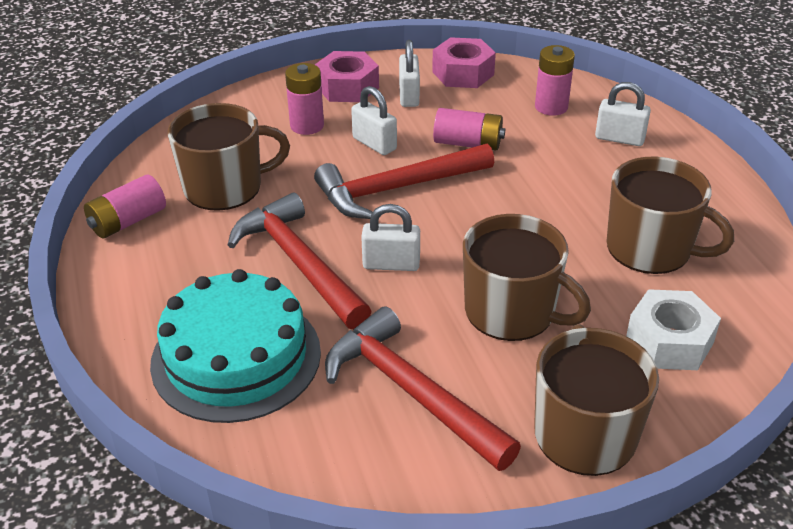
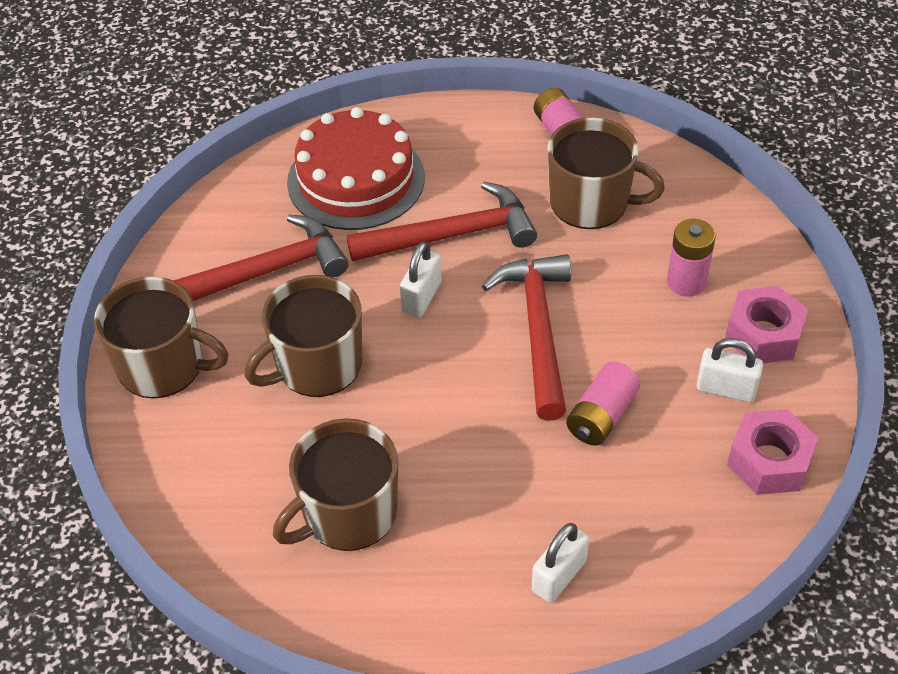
camera: 110 degrees right, 10 degrees up
turquoise cake [150,269,321,423] -> red cake [287,107,425,230]
brown mug [168,103,290,211] -> brown mug turned 75 degrees counterclockwise [547,117,665,229]
white padlock [351,86,397,155] -> none
pink battery [535,45,575,116] -> none
white nut [626,289,721,370] -> none

